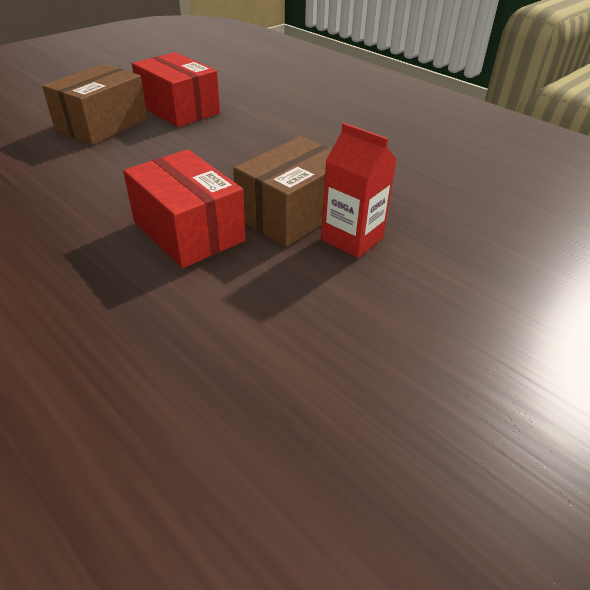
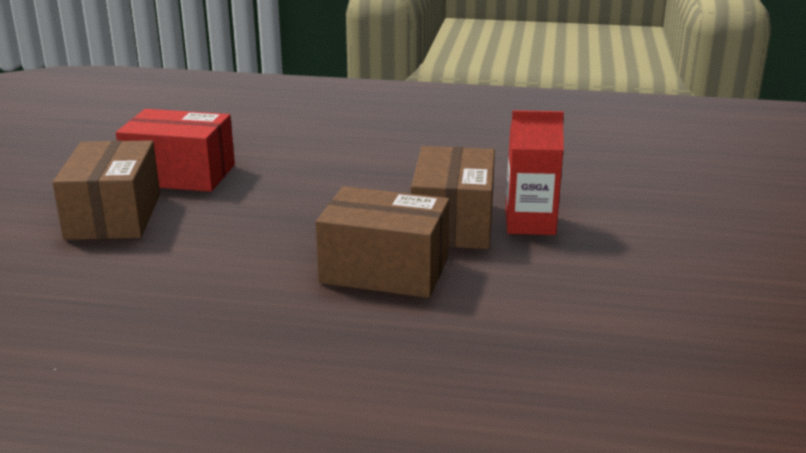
camera: 35 degrees left, 15 degrees down
red box [123,149,246,268] -> brown box [316,186,450,298]

